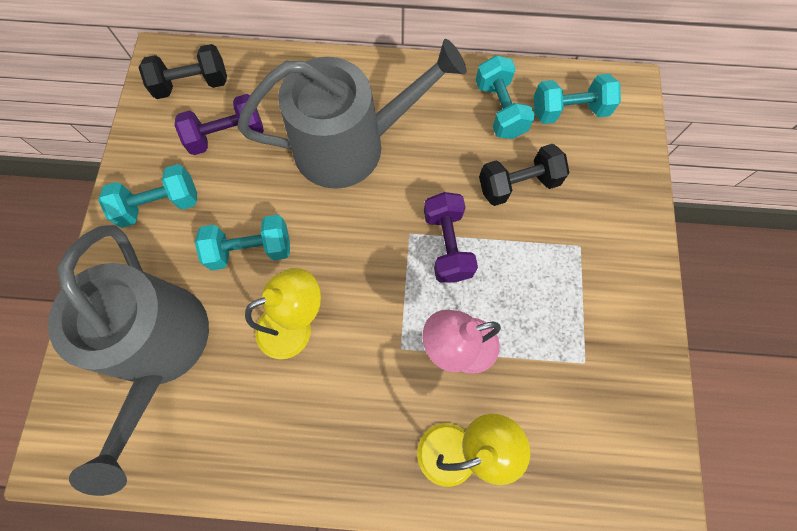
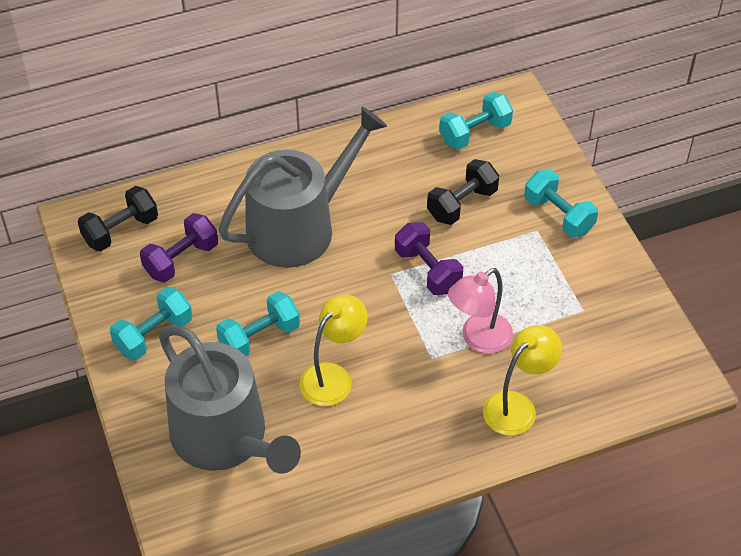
camera: 25 degrees left, 20 degrees down
turquoise dumbbell [476,55,535,139] -> turquoise dumbbell moved to [524,169,598,238]

